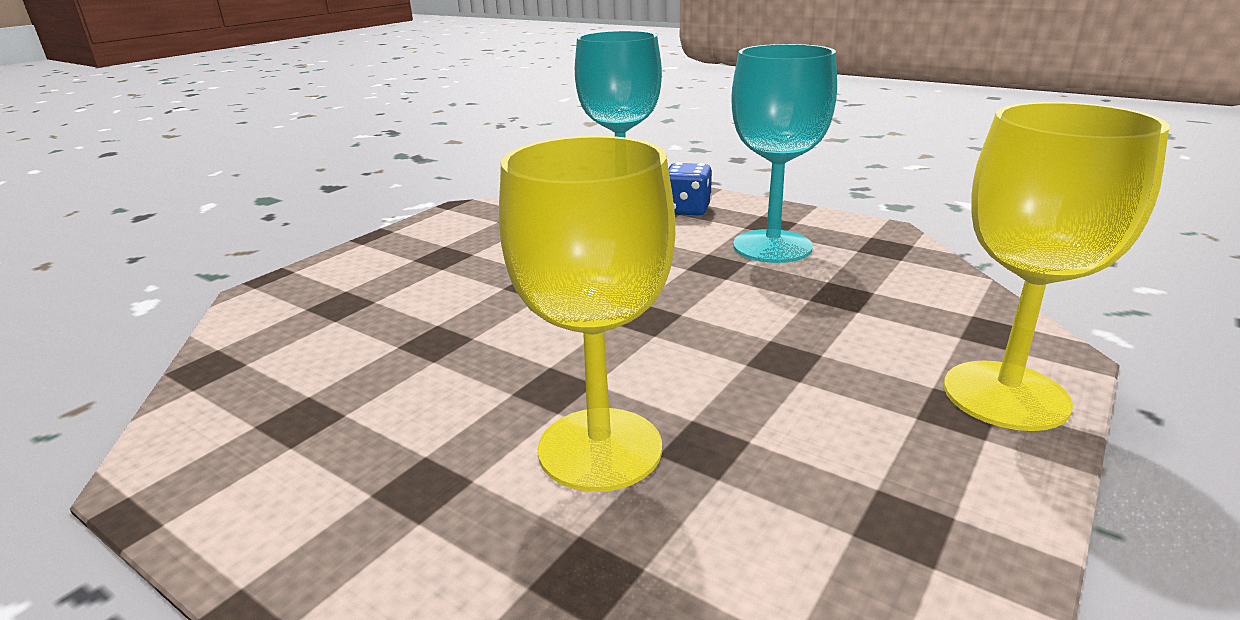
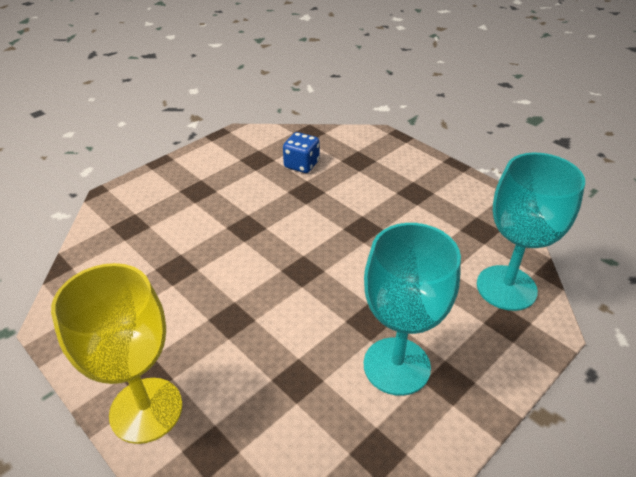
camera: 100 degrees right, 15 degrees up
yellow goblet [499,136,675,492] -> none
blue dice [668,162,712,216] -> blue dice moved to [283,132,319,173]

